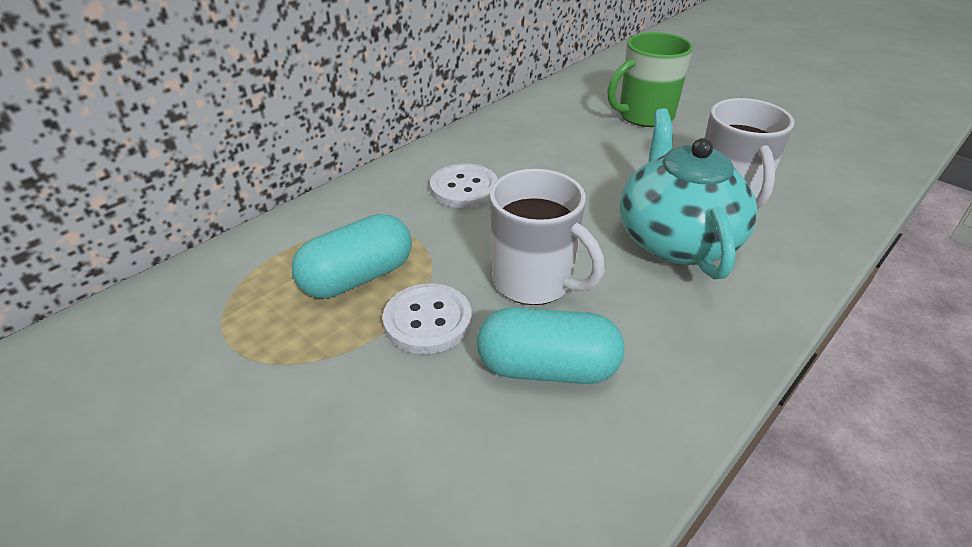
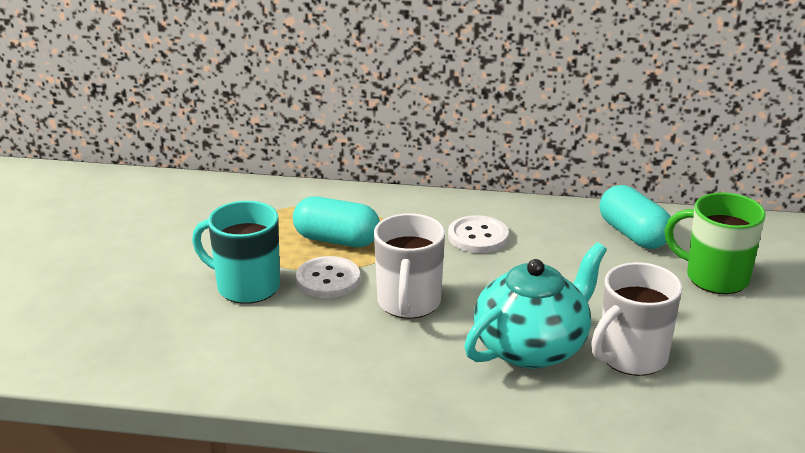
camera: 55 degrees right, 10 degrees down
turquoise capsule [477,307,624,384] -> turquoise capsule moved to [600,185,671,249]
none -> turquoise mug [192,201,280,304]

